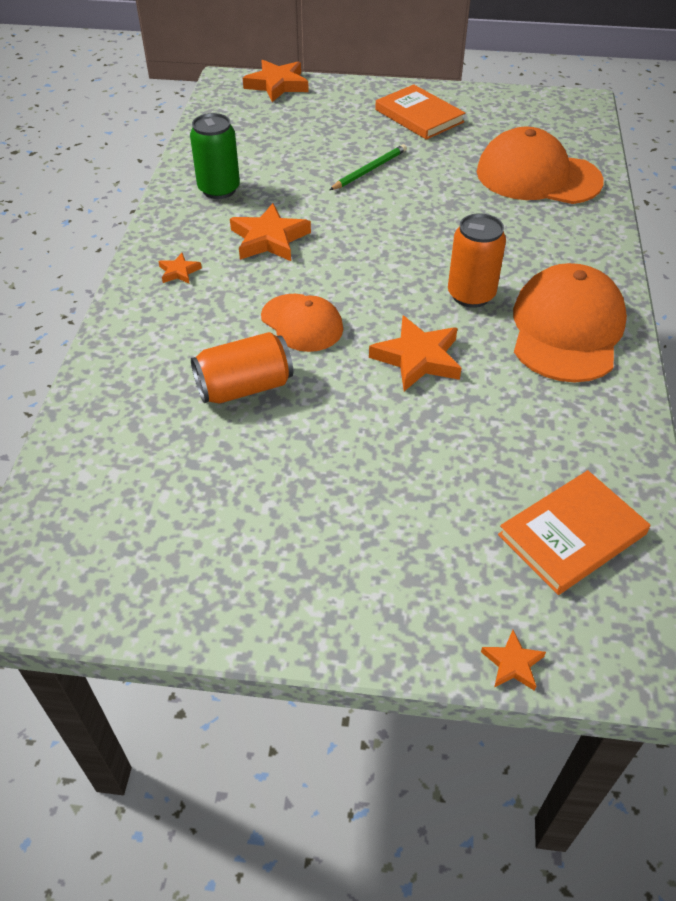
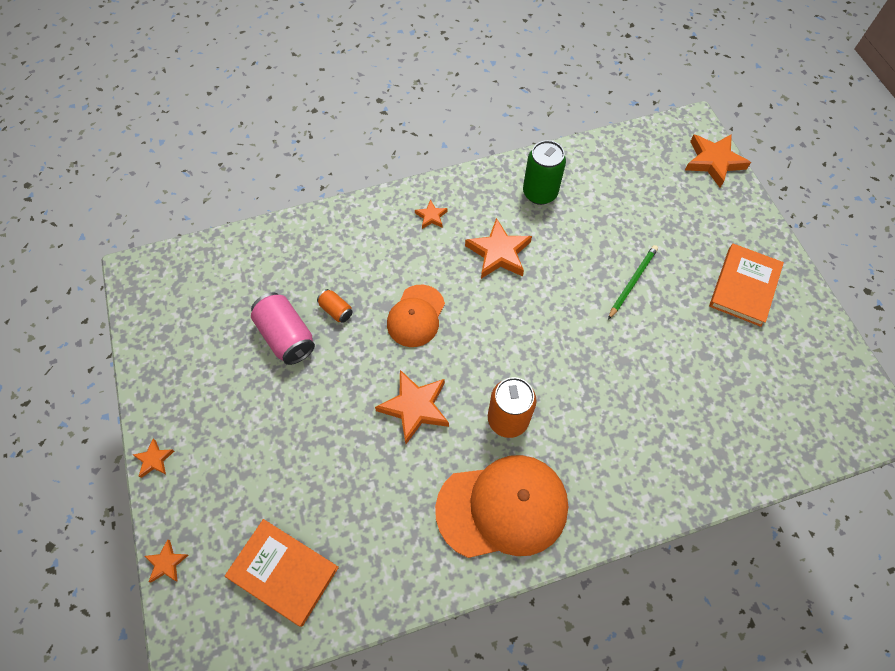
camera: 65 degrees right, 15 degrees up
orange can [191,332,293,404] -> orange can [317,289,353,323], size x0.52
green pencil [329,144,407,190] -> green pencil turned 75 degrees counterclockwise [608,245,658,319]
orange cap [477,127,604,204] -> none
none -> orange star [133,439,174,478]
none -> pink can [251,293,315,365]

